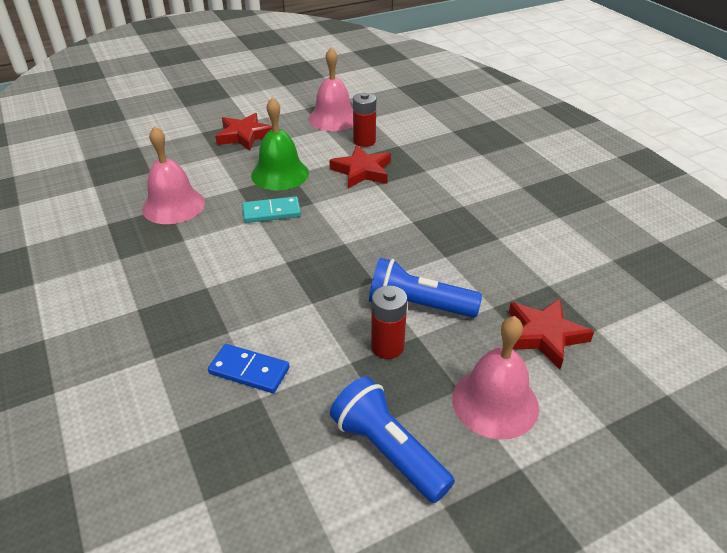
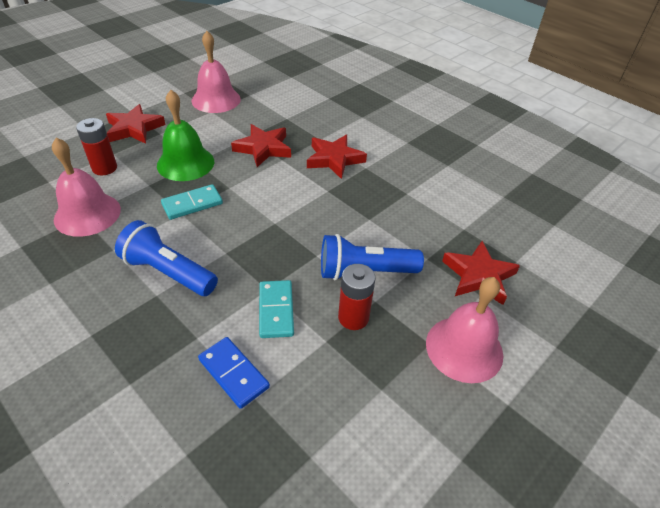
camera: 20 degrees left, 5 degrees up
blue domino [208,344,290,393] -> blue domino turned 45 degrees clockwise [198,337,270,409]
blue flashlight [330,376,455,503] -> blue flashlight moved to [115,220,218,296]
red battery [353,93,376,147] -> red battery moved to [76,118,117,175]
none -> turquoise domino [259,280,294,338]
none -> red star [307,135,367,179]

